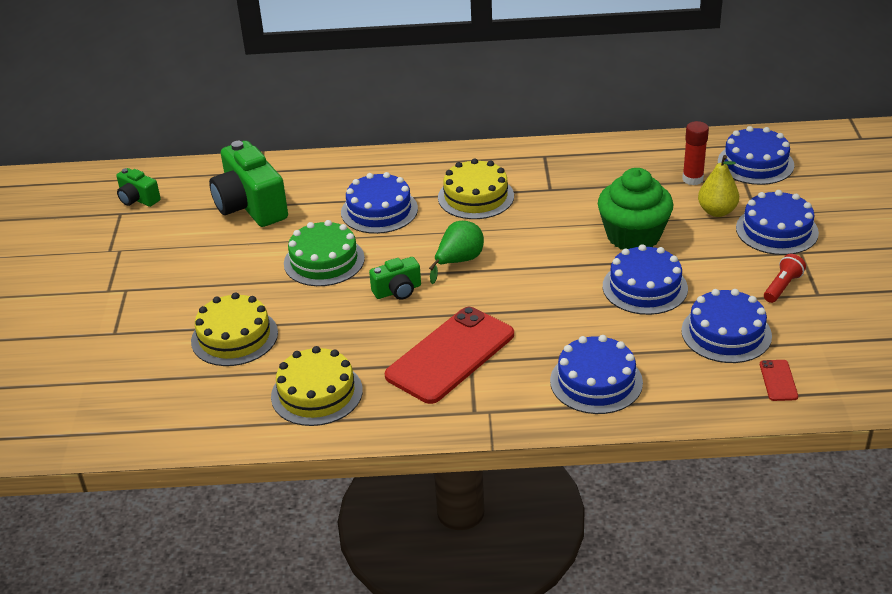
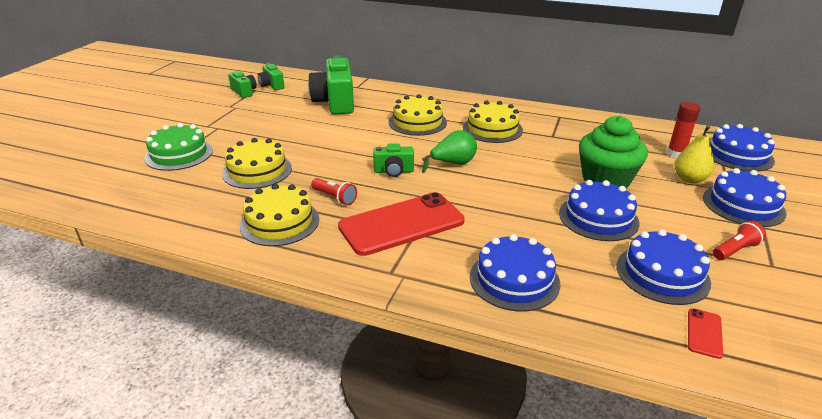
camera: 20 degrees right, 5 degrees down
green cake [284,220,365,286] -> green cake moved to [144,123,213,171]
blue cake [341,172,418,234] -> yellow cake [389,94,447,136]
none -> green camera [228,71,257,98]
none -> red flashlight [311,178,357,205]

